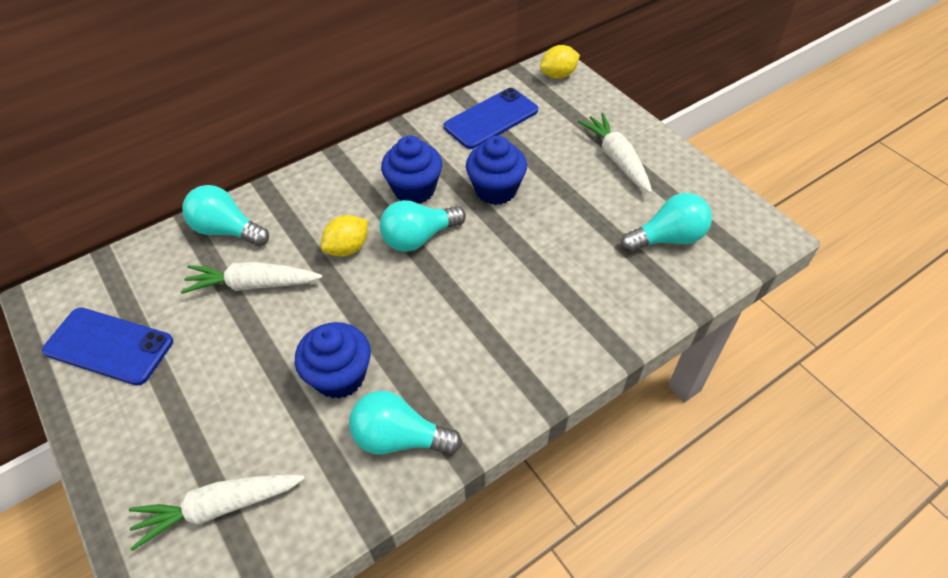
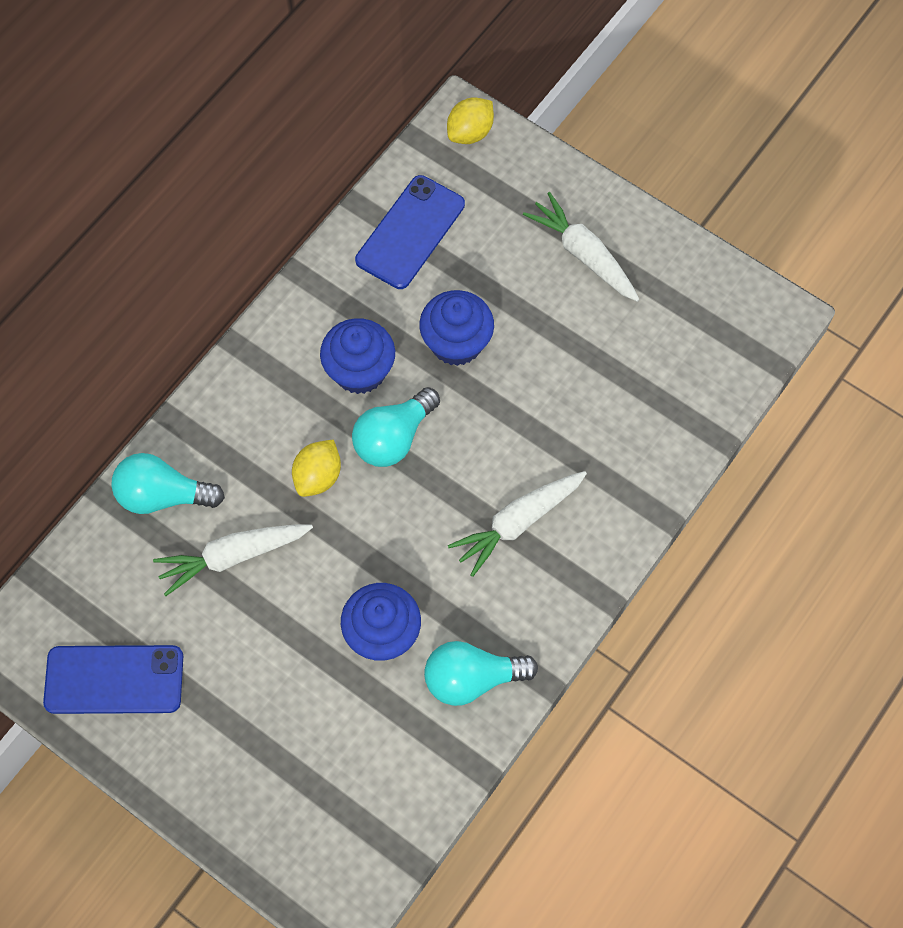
camera: 20 degrees left, 15 degrees up
white carrot [129,474,305,551] -> white carrot moved to [448,471,587,577]
turquoise light bulb [621,193,712,252] -> none

